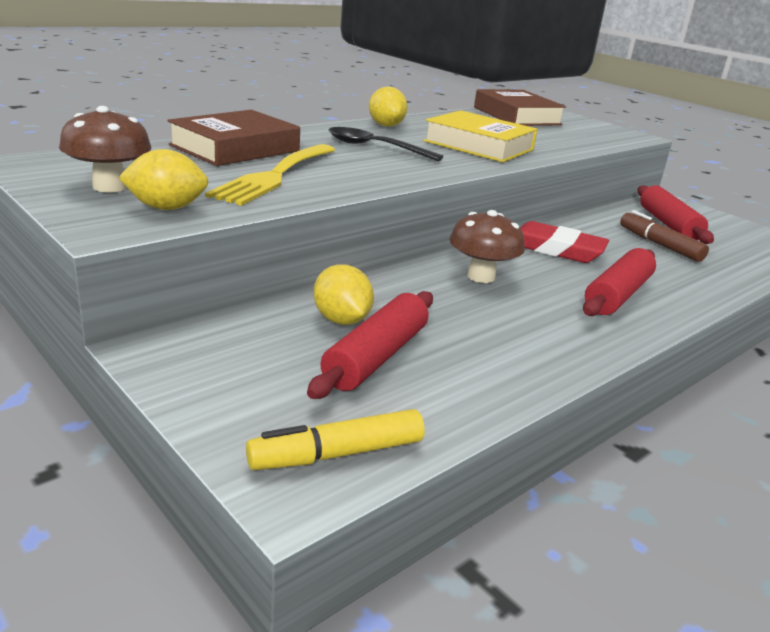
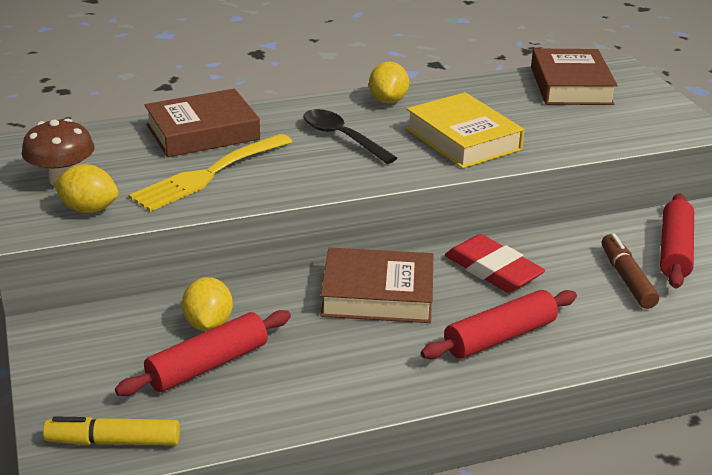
camera: 25 degrees right, 5 degrees up
brown mushroom [449,210,525,283] -> brown book [321,247,433,323]

